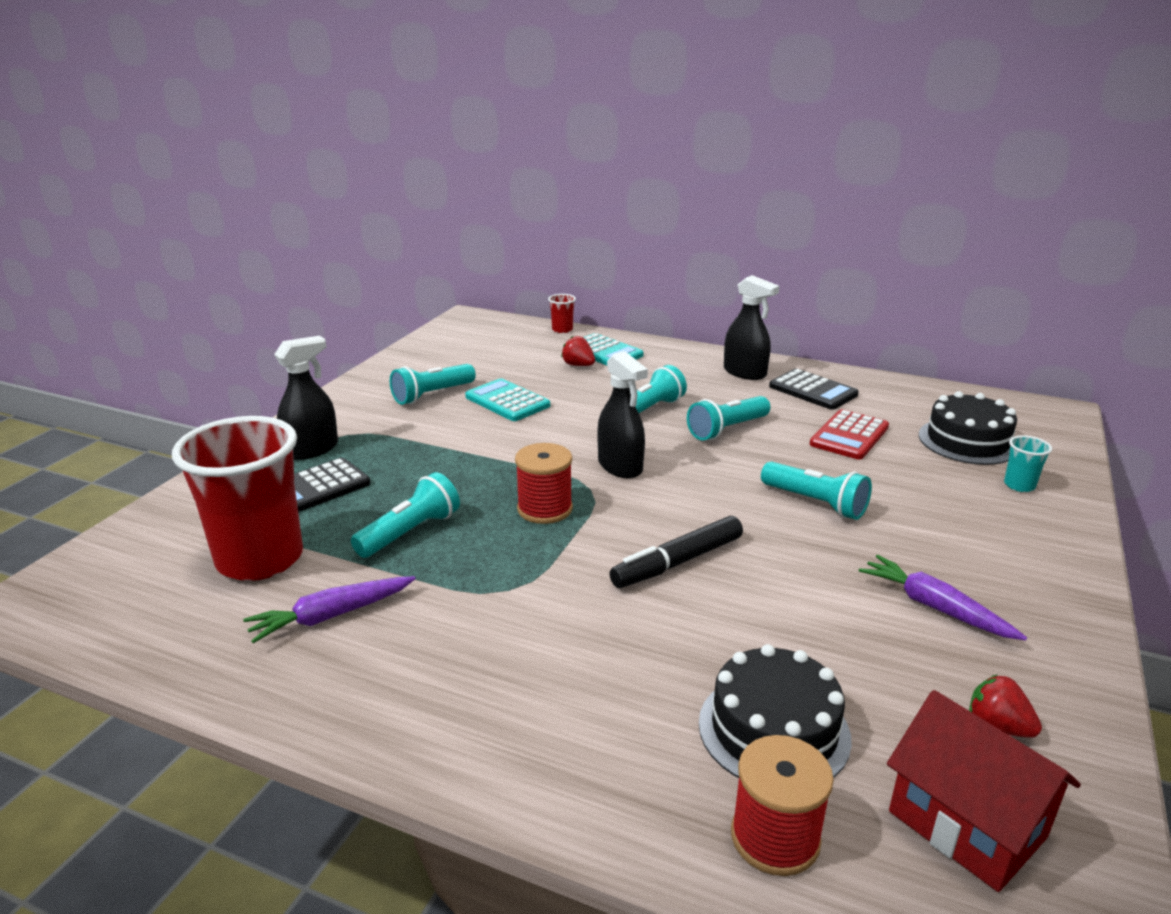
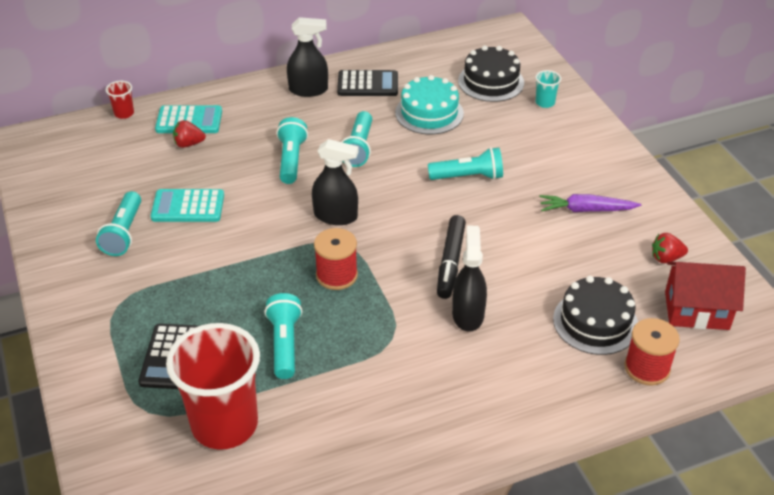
camera: 45 degrees left, 15 degrees up
purple carrot [243,576,416,643] -> none
black spray bottle [274,336,338,460] -> black spray bottle moved to [452,225,487,332]
red calculator [810,409,889,460] -> turquoise cake [395,75,464,135]

